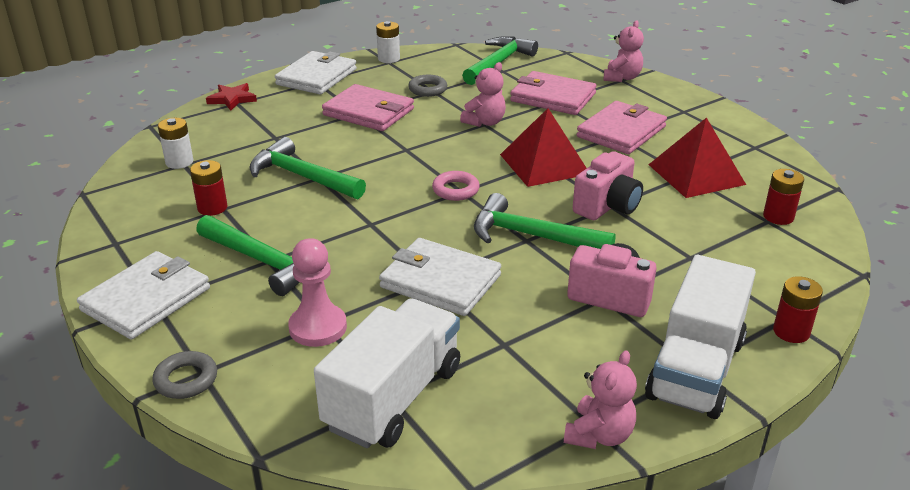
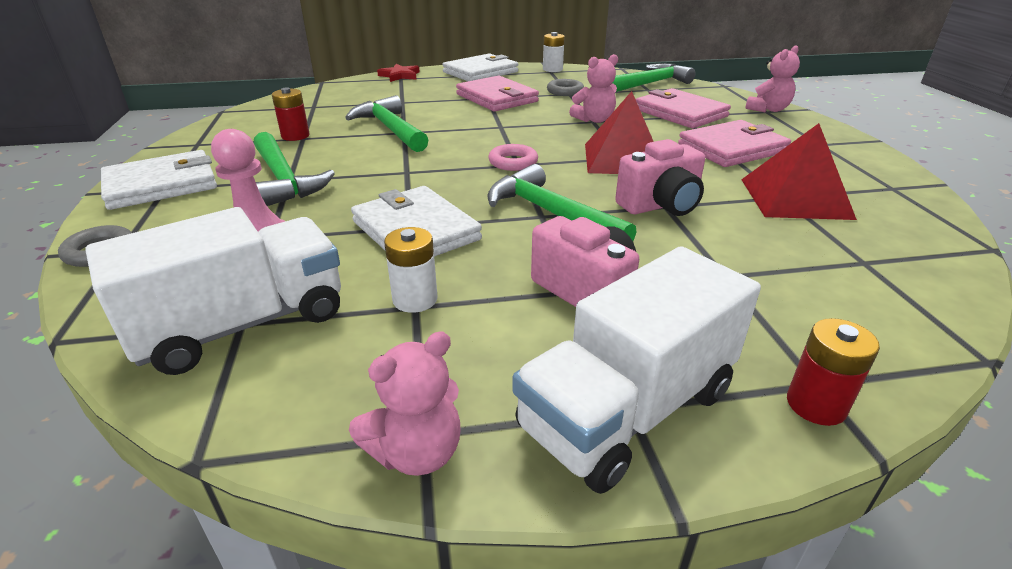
camera: 25 degrees right, 0 degrees up
white battery [158,118,193,169] -> white battery moved to [384,227,438,313]
red battery [763,169,804,225] -> none

